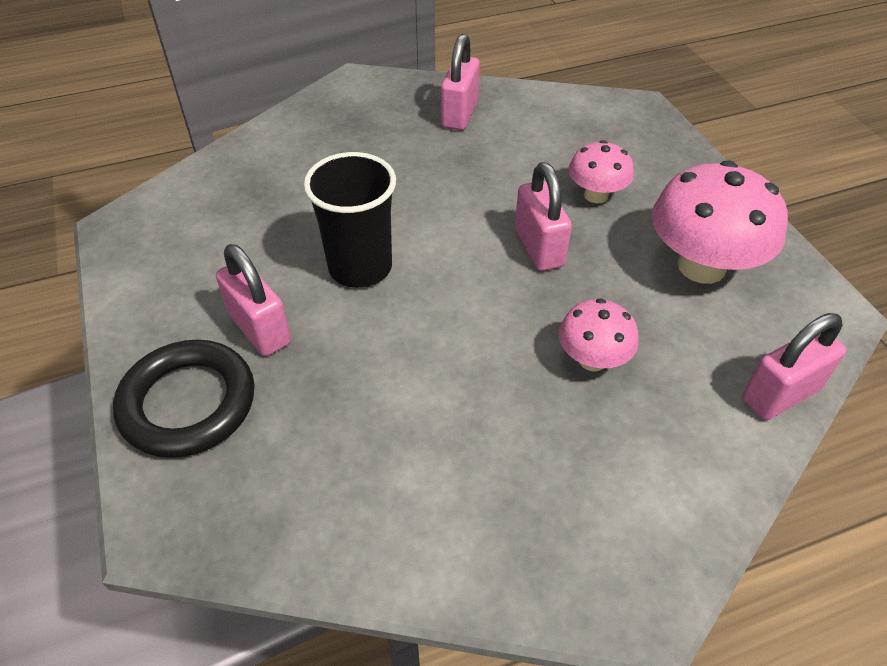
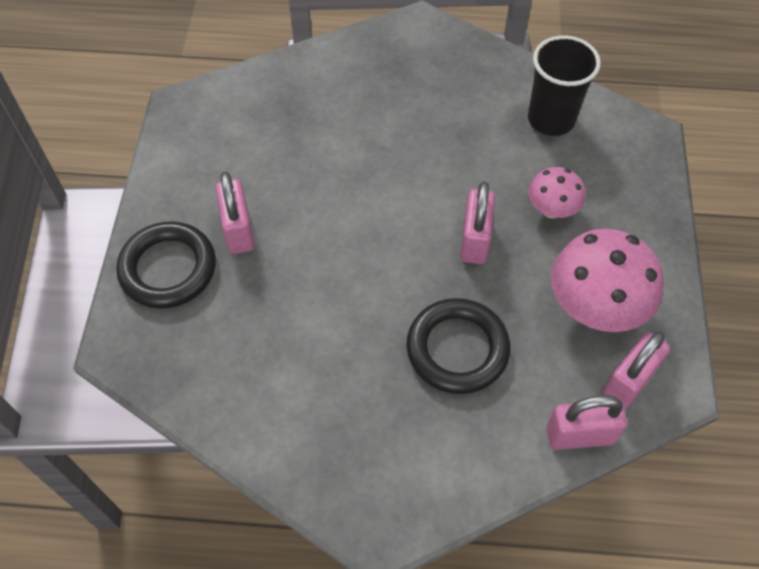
camera: 25 degrees right, 10 degrees up
black cup [304,152,396,288] -> black cup moved to [528,36,601,136]
pink padlock [441,34,480,130] -> pink padlock moved to [603,332,670,410]
pink mushroom [559,298,639,372] -> black ring [406,298,511,394]

